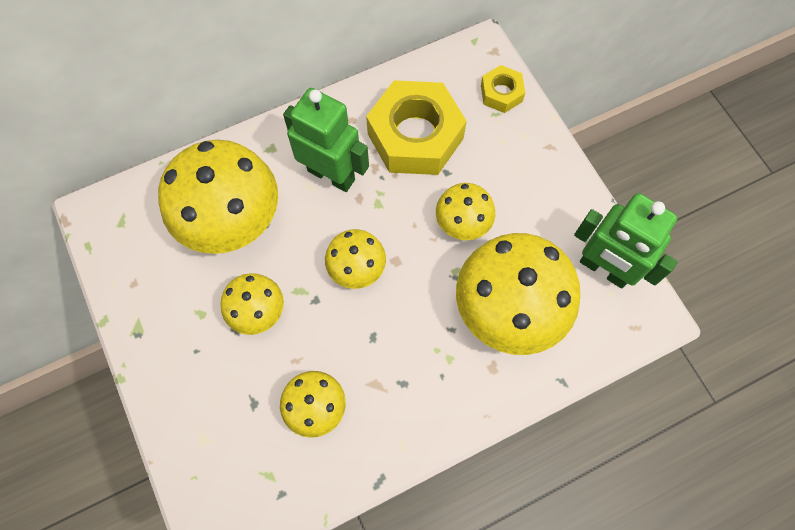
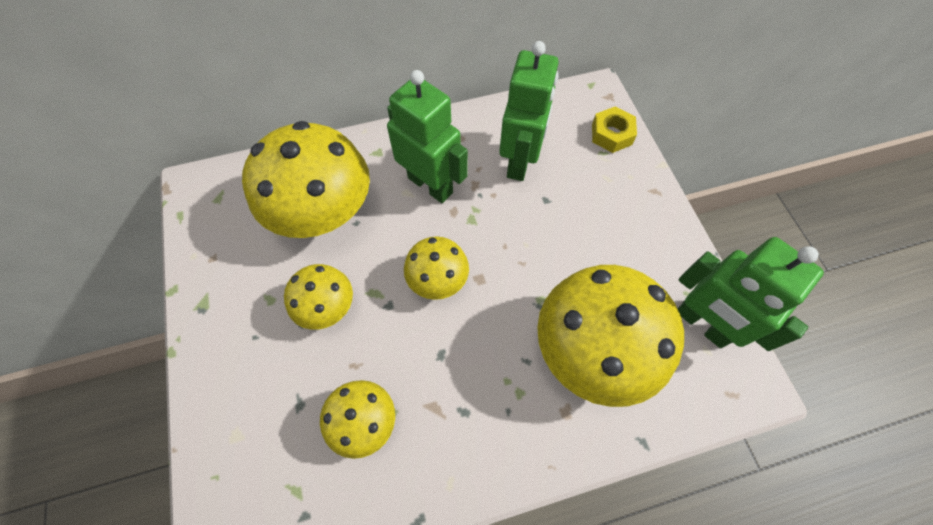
camera: 10 degrees right, 5 degrees down
yellow nut [366,80,467,175] -> green robot [499,41,559,181]
yellow mushroom [436,183,495,240] -> none

